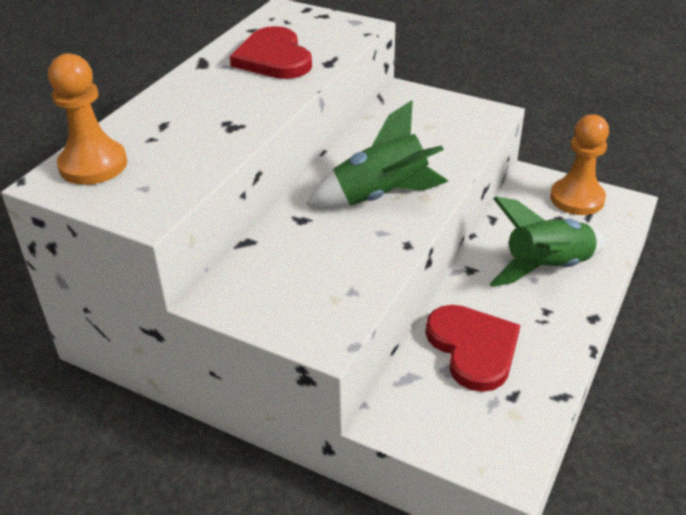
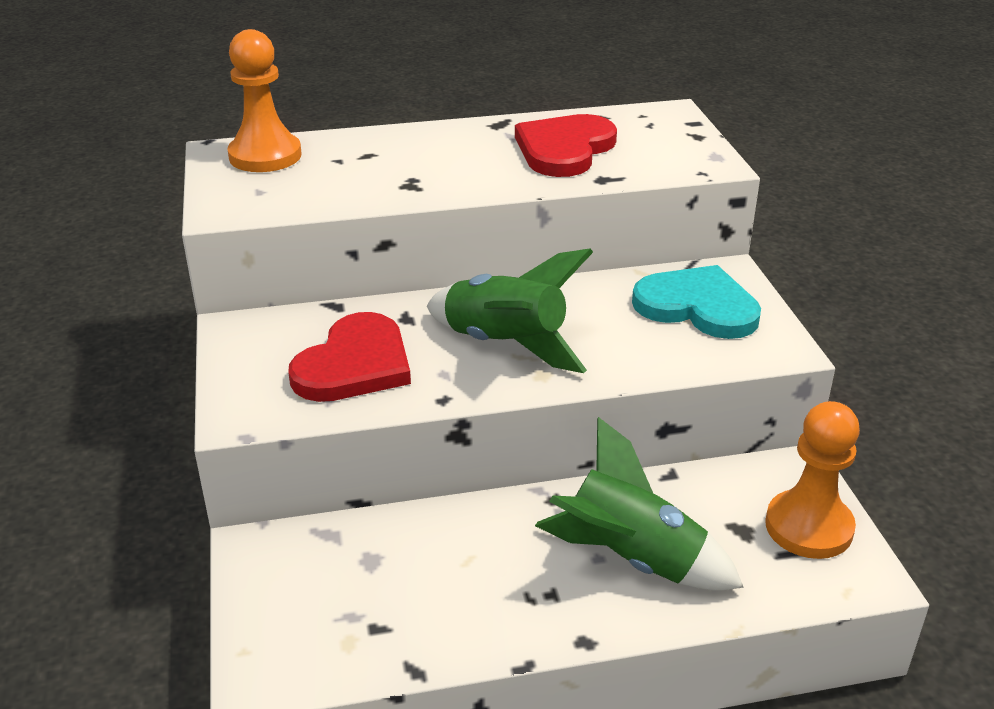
camera: 50 degrees right, 5 degrees down
red heart [426,305,520,392] -> red heart moved to [288,312,411,402]
none -> turquoise heart [632,265,761,339]

